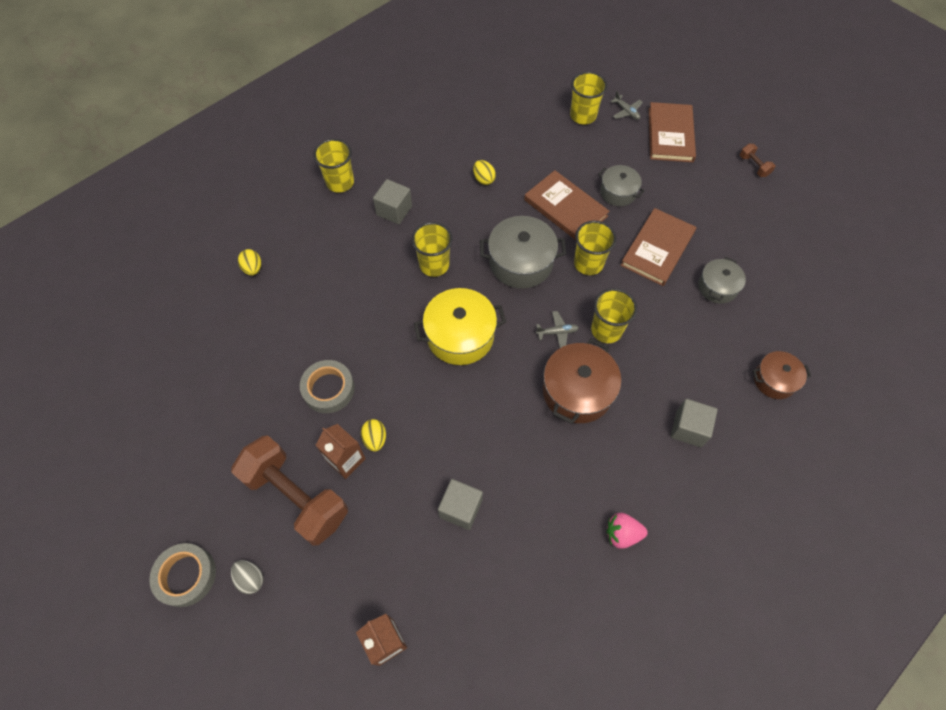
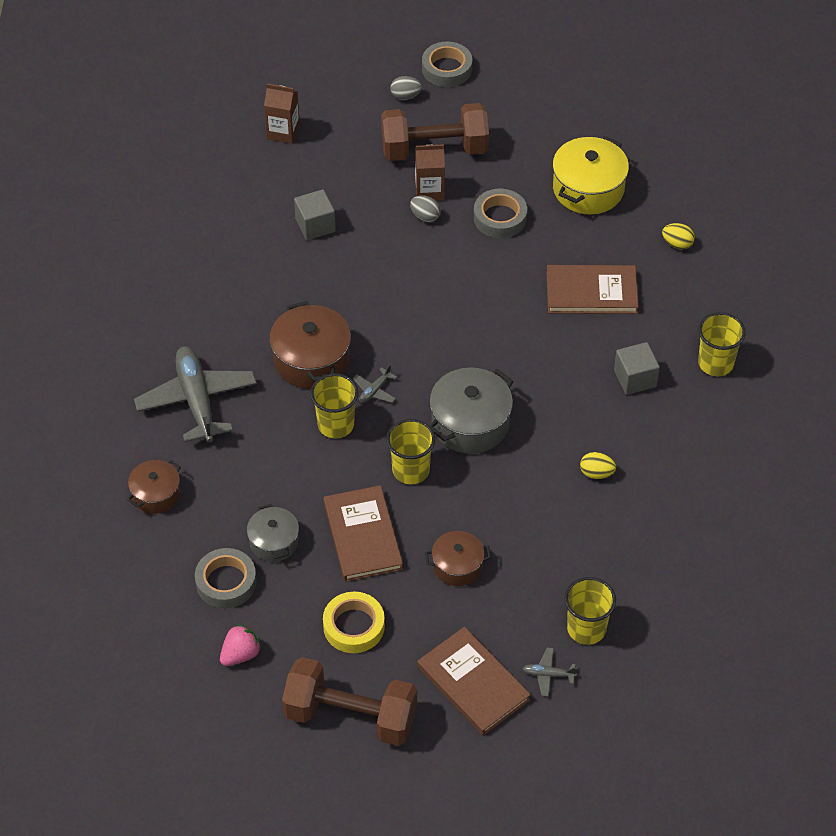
camera: 135 degrees right, 10 degrees down
yellow egg [361,419,386,451] -> grey egg [410,195,441,222]
yellow cup [411,222,453,277] -> none
yellow pot [414,288,506,365] -> yellow pot moved to [552,136,629,214]
brown book [524,170,610,240] -> brown book moved to [547,265,639,314]
grey pot [598,165,644,206] -> brown pot [425,531,491,586]
pink strawberry [607,513,648,549] -> pink strawberry moved to [220,625,261,666]
grey cube [671,399,718,447] -> grey plane [134,347,257,442]
brown dumbbell [740,144,775,177] -> brown dumbbell [282,657,417,746], size x2.50
none -> grey tape [195,548,257,608]
none -> yellow tape [323,592,385,653]

